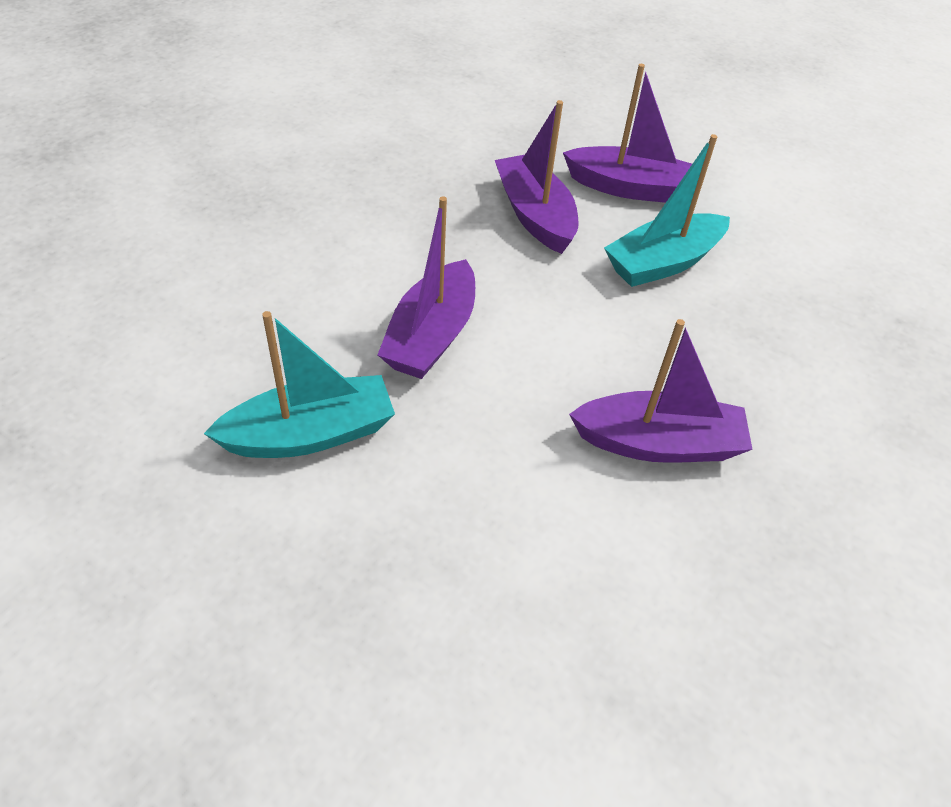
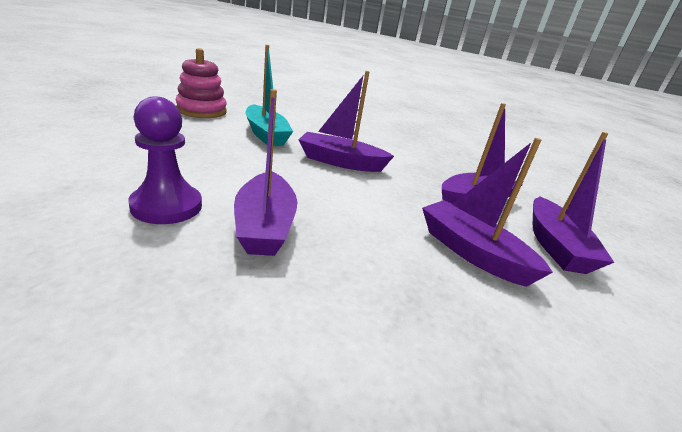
camera: 80 degrees right, 20 degrees down
turquoise boat [604,134,730,287] -> purple boat [422,138,553,287]
none -> purple pawn [129,96,202,224]
none -> pink stacking toy [176,48,227,118]

